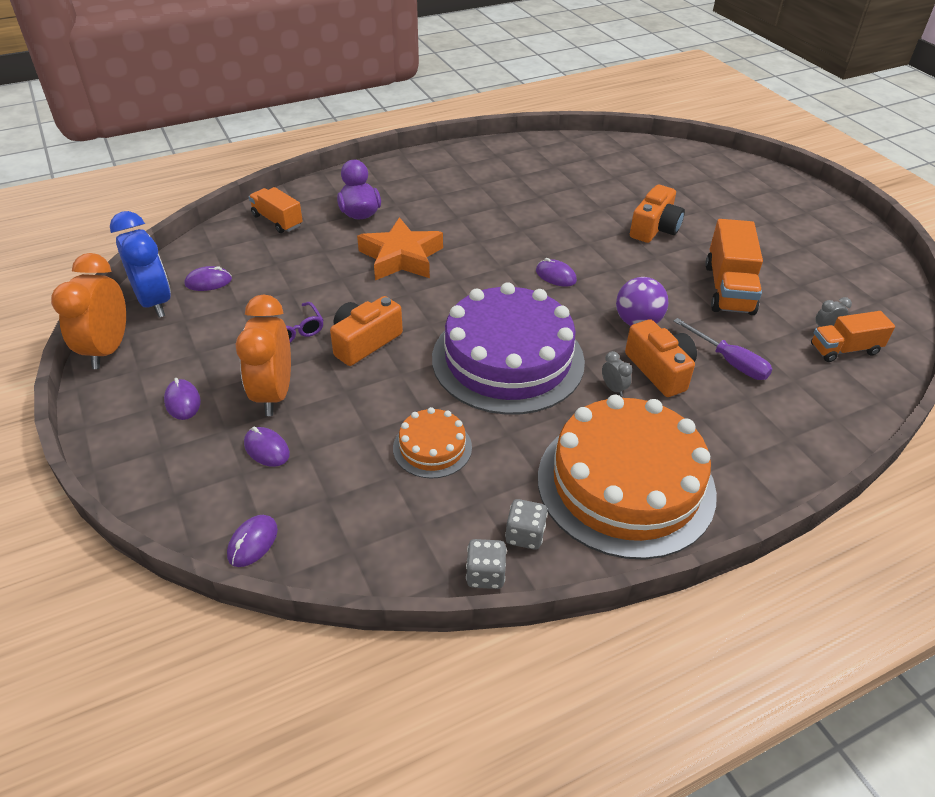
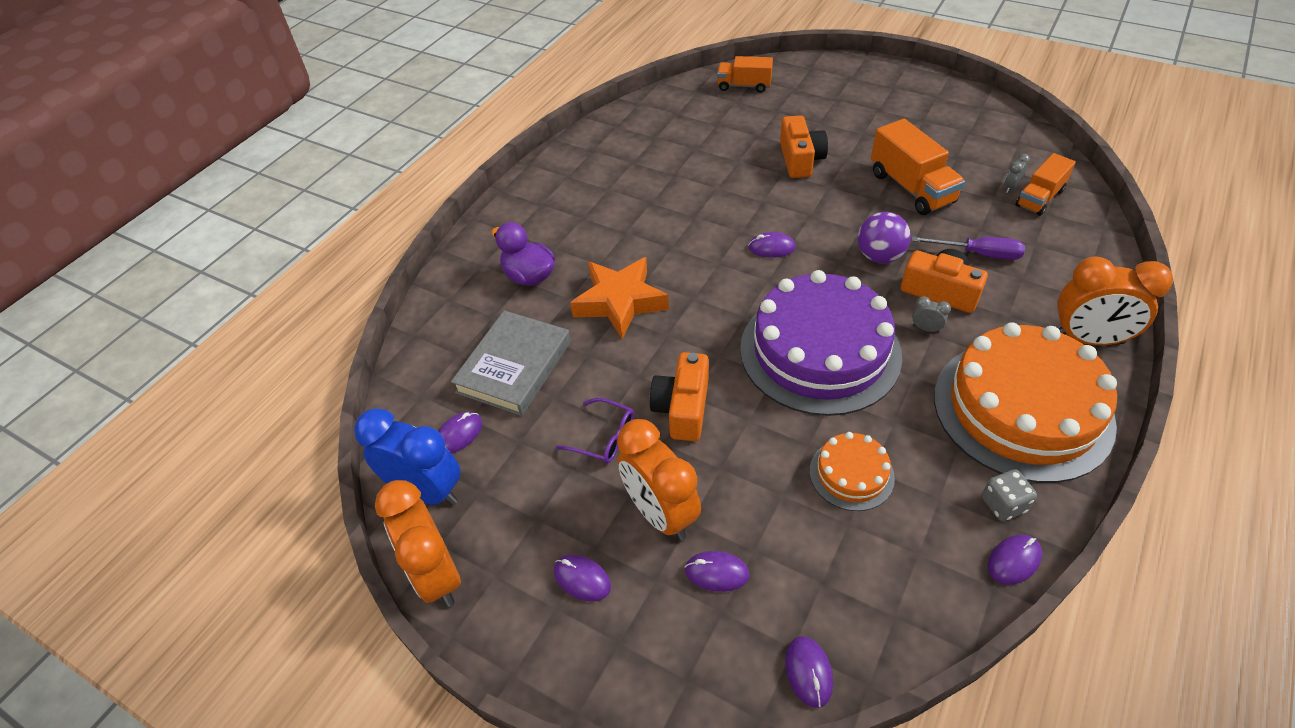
camera: 30 degrees left, 5 degrees up
orange truck [249,187,303,233] -> orange truck moved to [717,56,773,92]
grey dice [466,539,507,589] -> purple mouse [988,535,1042,585]
none -> grey book [451,310,571,416]
none -> orange clock [1057,257,1173,345]

